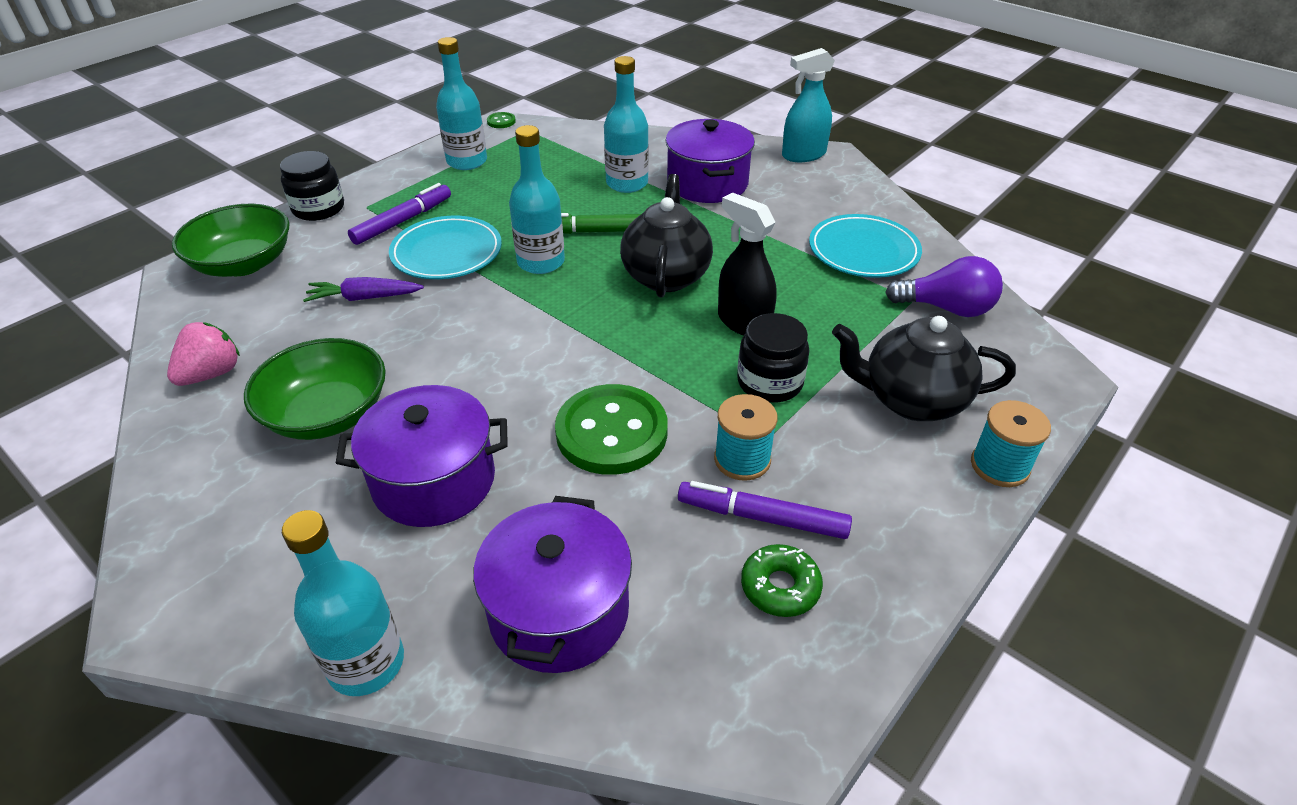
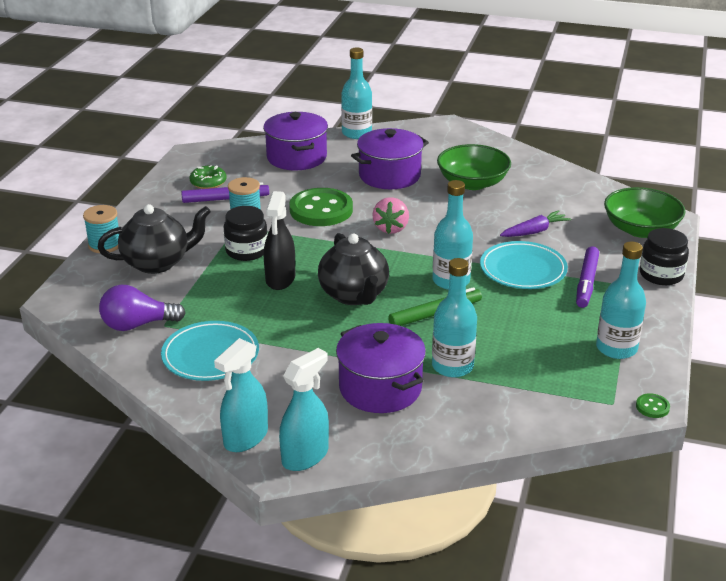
camera: 155 degrees right, 10 degrees down
pink strawberry [167,322,240,386] -> pink strawberry moved to [372,197,409,234]
black spray bottle [718,193,776,336] -> black spray bottle turned 75 degrees clockwise [264,191,295,290]
none -> turquoise spray bottle [214,338,268,452]

